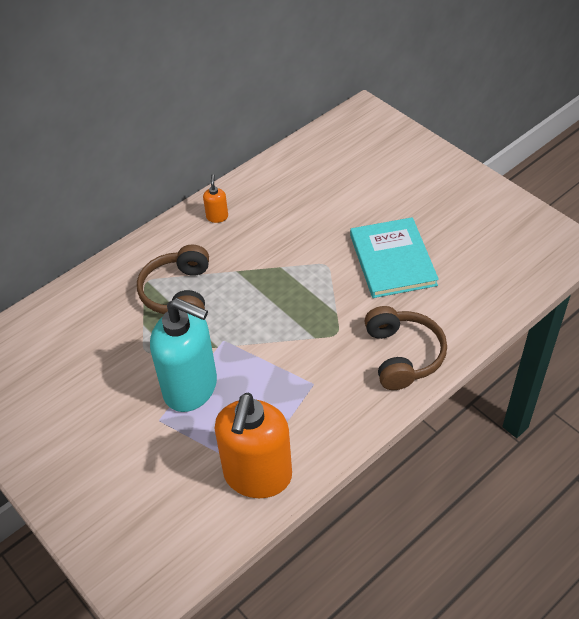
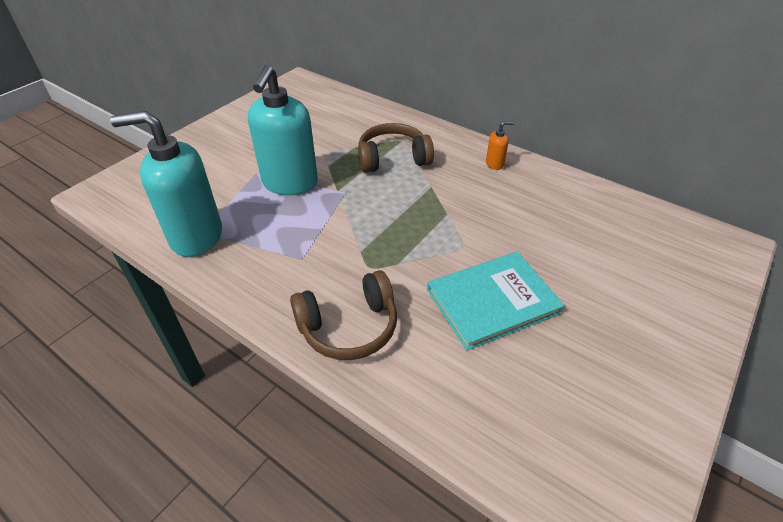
camera: 75 degrees right, 5 degrees down
orange soap dispenser [214,393,292,498] -> turquoise soap dispenser [110,111,222,257]

